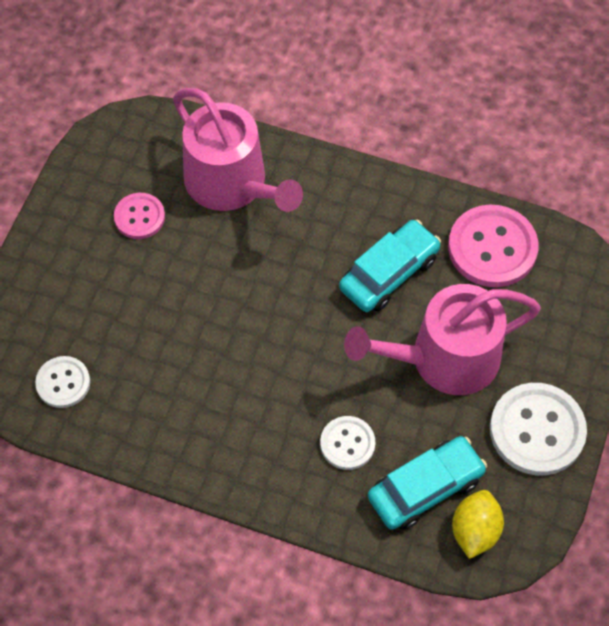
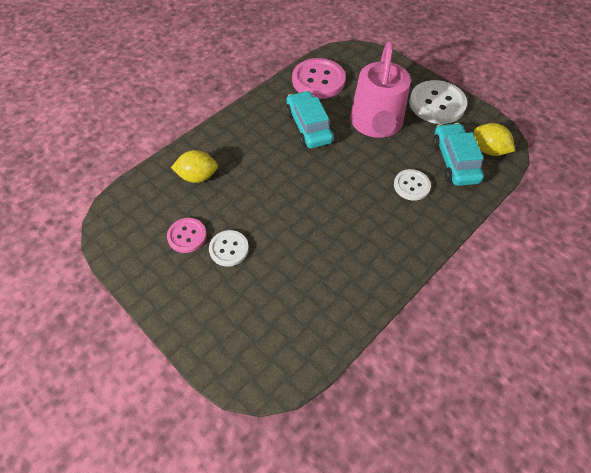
camera: 65 degrees left, 5 degrees down
white button [35,356,90,408] -> white button moved to [209,230,249,267]
pink watering can [173,88,303,212] -> yellow lemon [171,150,218,183]

